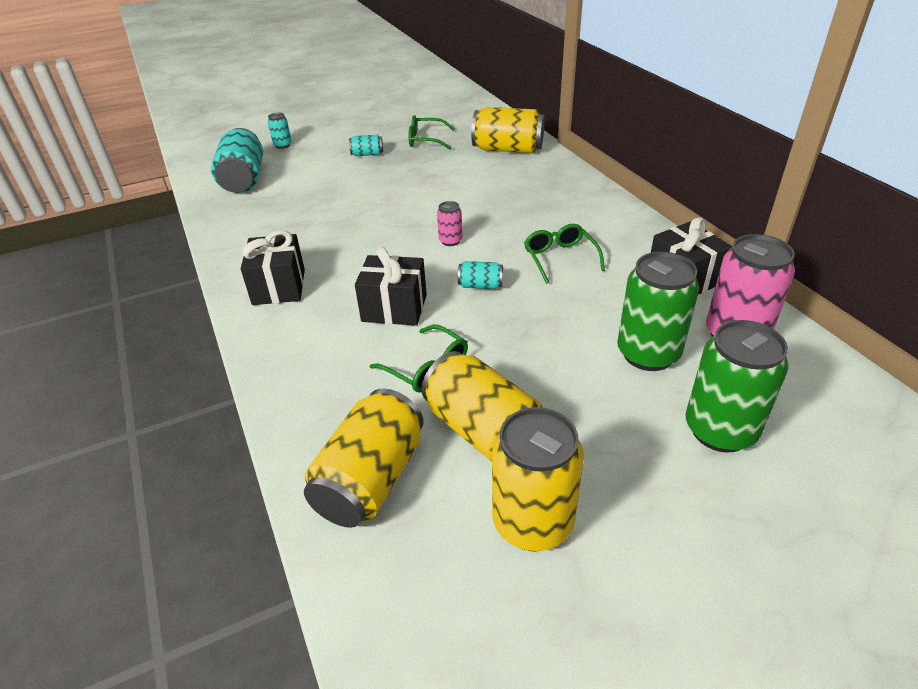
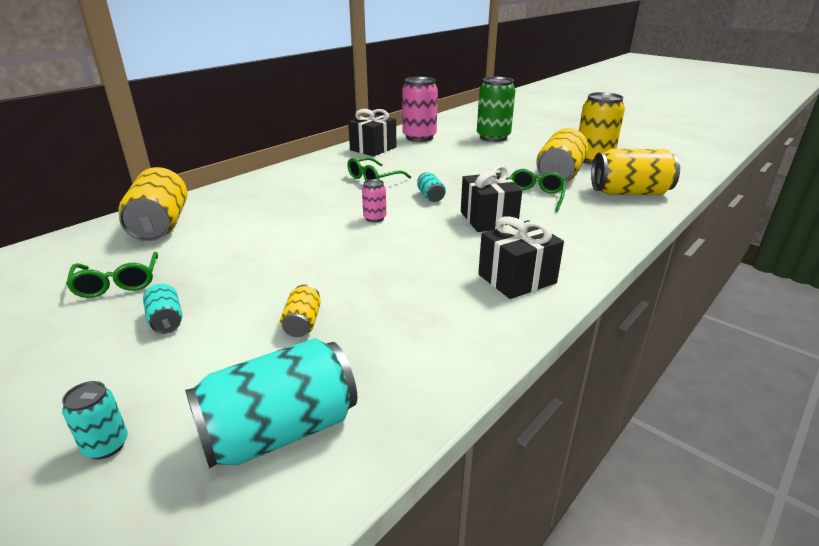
camera: 115 degrees left, 10 degrees down
green can [617,252,699,371] -> none
none -> yellow can [280,284,321,337]

